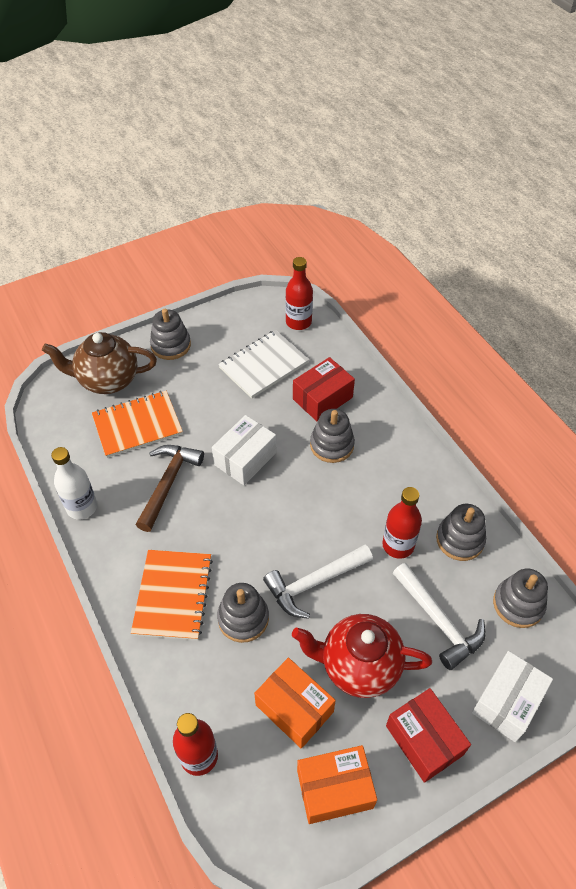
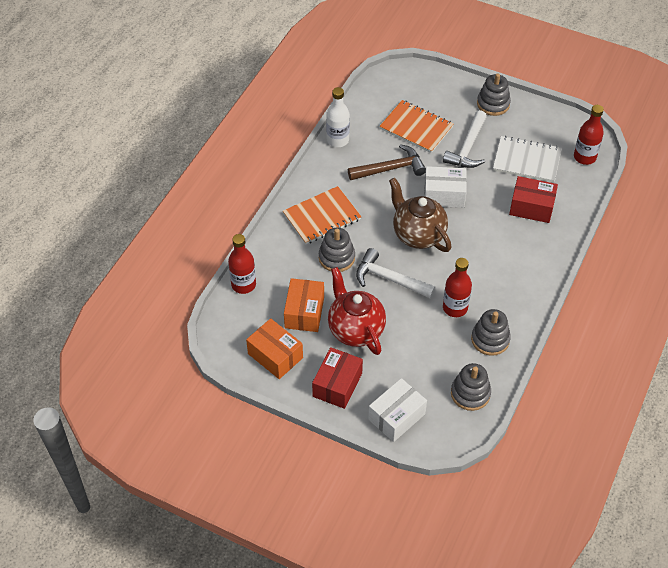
camera: 55 degrees right, 0 degrees up
brown teapot [42,332,157,394] -> brown teapot moved to [389,178,451,252]
grey stacking toy [310,409,355,463] -> none
white hammer [393,563,486,670] -> white hammer moved to [443,110,487,168]
white box [472,651,553,742] -> white box turned 45 degrees counterclockwise [368,378,427,442]

